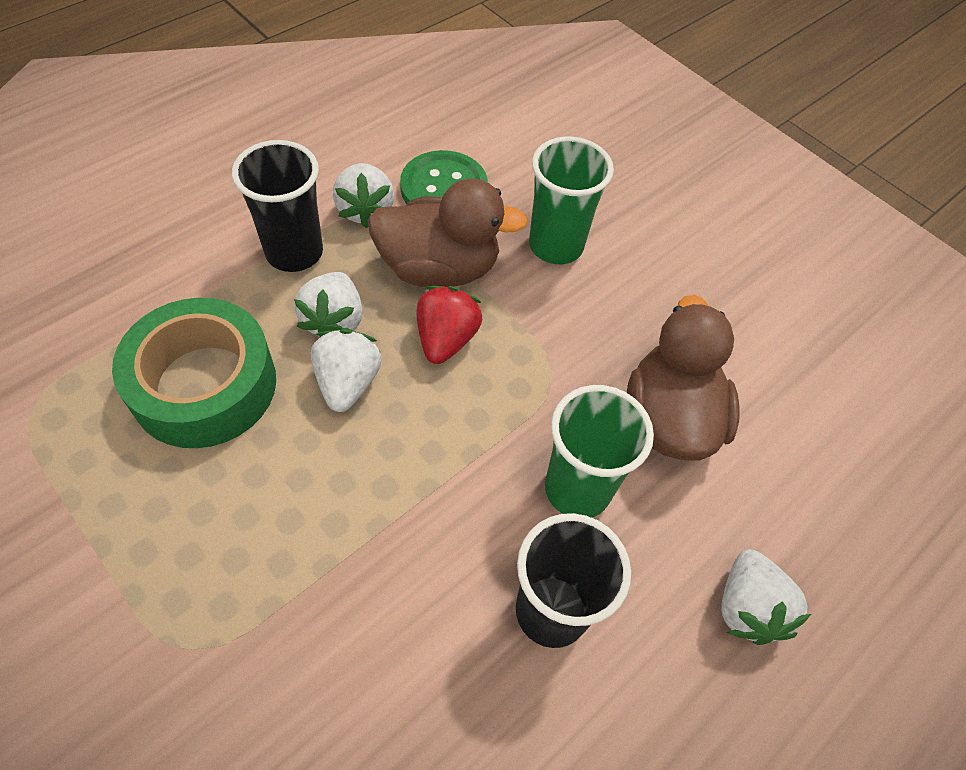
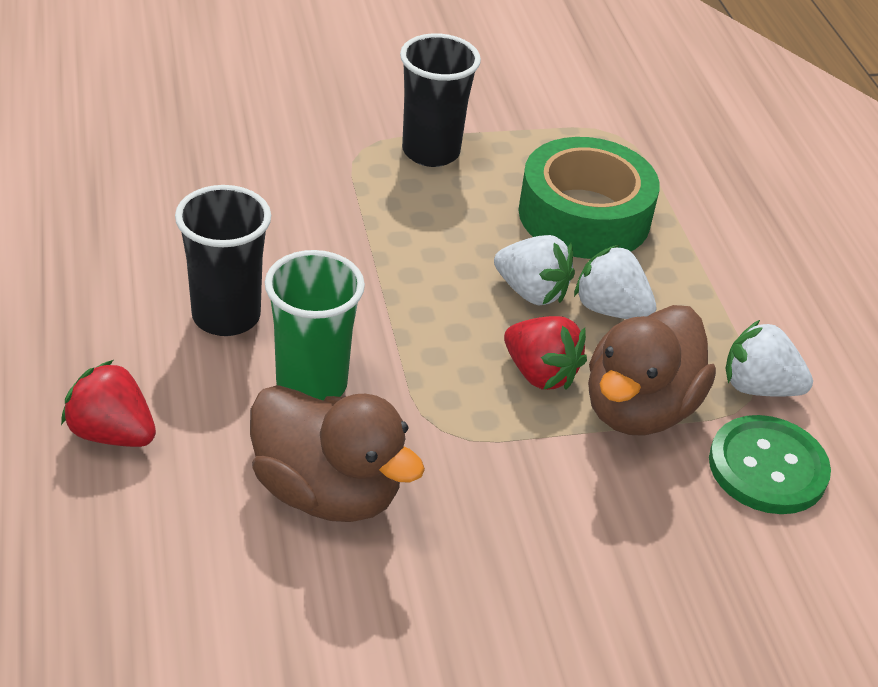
camera: 120 degrees right, 15 degrees down
black cup [232,140,323,272] -> black cup moved to [400,33,481,167]
green cup [529,136,614,264] -> none
white strawberry [721,549,811,645] -> red strawberry [61,360,156,447]

